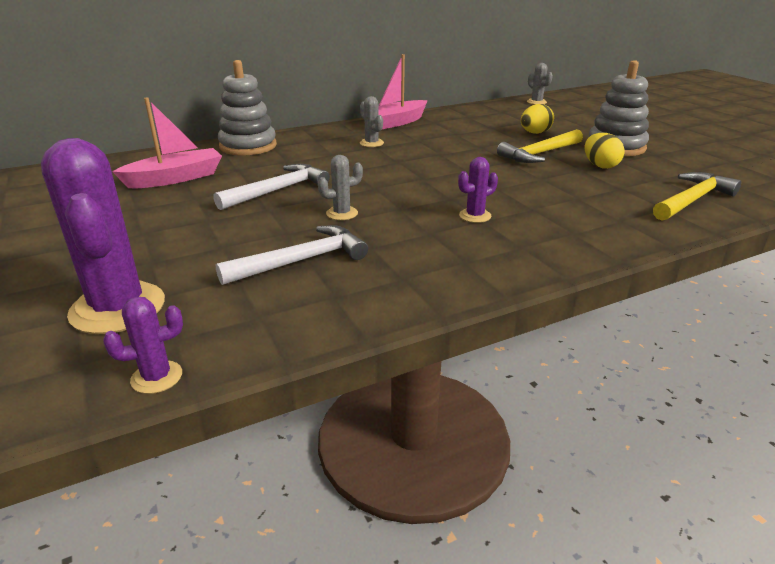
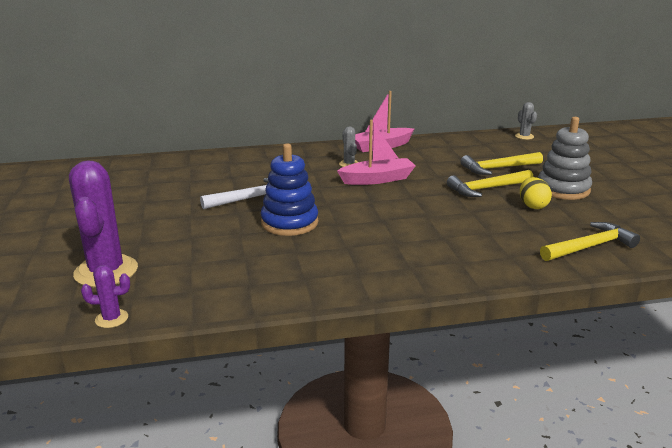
camera: 15 degrees right, 5 degrees down
pink boat [112,97,222,188] -> pink boat moved to [337,120,416,185]
white hammer [216,225,368,285] -> none
grey stacking toy [218,60,277,156] -> none
grey cactus [318,155,363,220] -> blue stacking toy [261,143,318,236]
purple cactus [458,157,498,223] -> none
yellow egg [521,104,554,134] -> yellow hammer [460,152,543,175]

